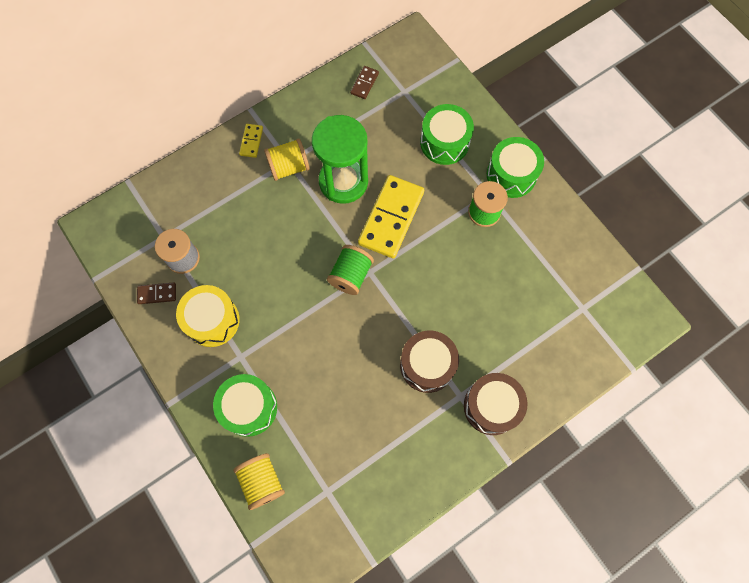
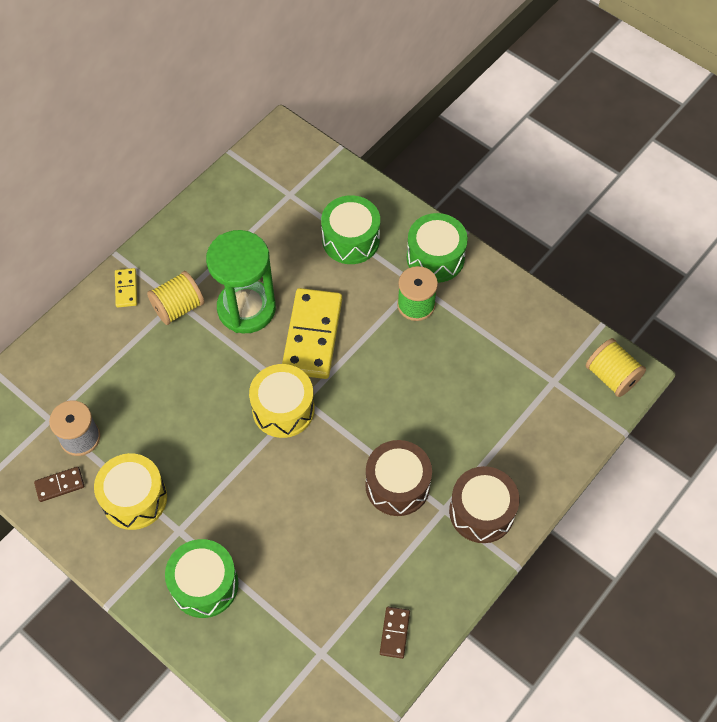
camera: 15 degrees left, 10 degrees down
yellow spool [233,453,285,510] -> yellow spool moved to [586,338,646,397]
green spool [327,245,374,295] -> yellow drum [249,364,315,438]
brown domino [350,66,379,99] -> brown domino moved to [380,607,410,659]

